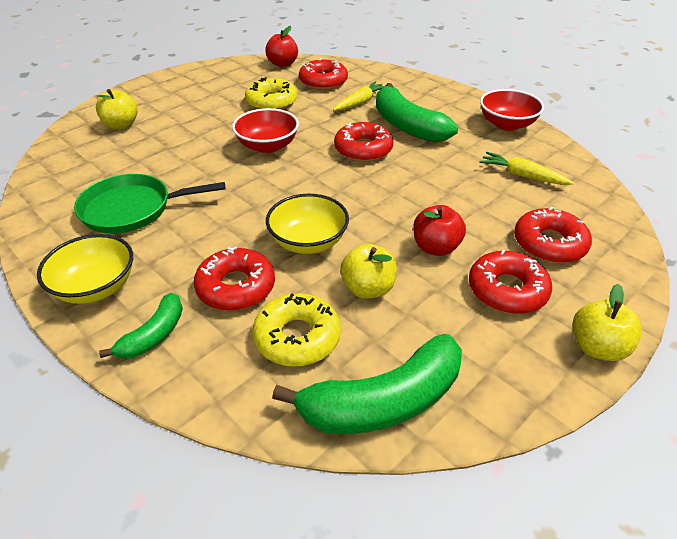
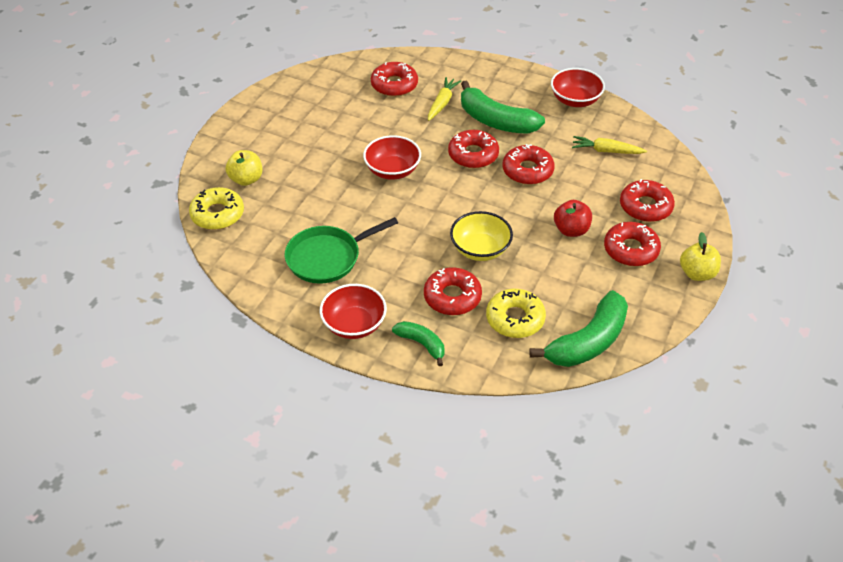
camera: 20 degrees left, 5 degrees up
yellow bowl [37,234,133,304] -> red bowl [320,284,387,339]
green banana [99,293,183,359] -> green banana turned 60 degrees counterclockwise [392,321,444,366]
yellow donut [245,77,297,110] -> yellow donut moved to [189,187,244,230]
red apple [265,26,298,67] -> none
yellow apple [340,244,397,298] -> none
none -> red donut [503,144,555,185]

